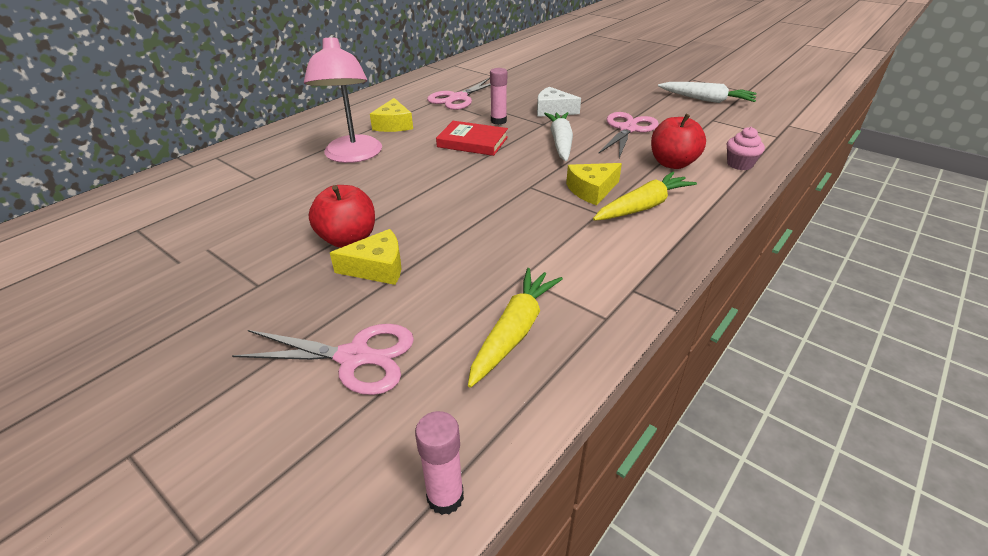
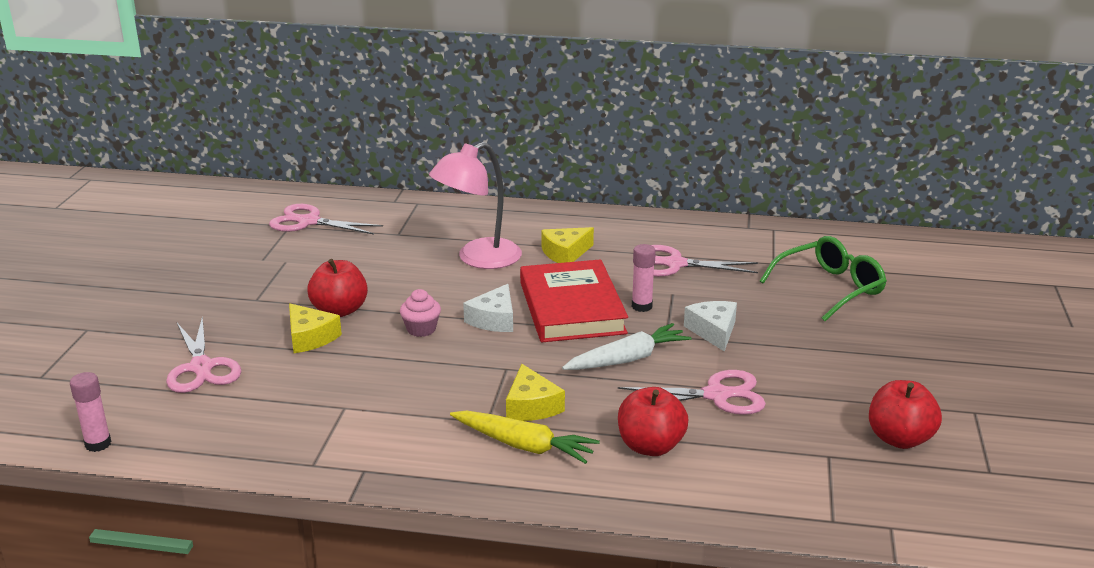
camera: 60 degrees right, 10 degrees down
red book [436,121,508,156] -> red book [520,259,628,342], size x1.62
yellow carrot [468,268,563,388] -> none
yellow cheese [566,163,622,205] -> yellow cheese turned 135 degrees counterclockwise [506,364,565,421]
white carrot [658,82,757,103] -> red apple [869,380,942,449]
pink cupcake [727,127,765,170] -> pink cupcake moved to [400,289,441,337]
none -> pink scissors [269,204,383,235]
none -> white cheese [463,284,513,332]
none -> green glasses [760,236,887,321]

